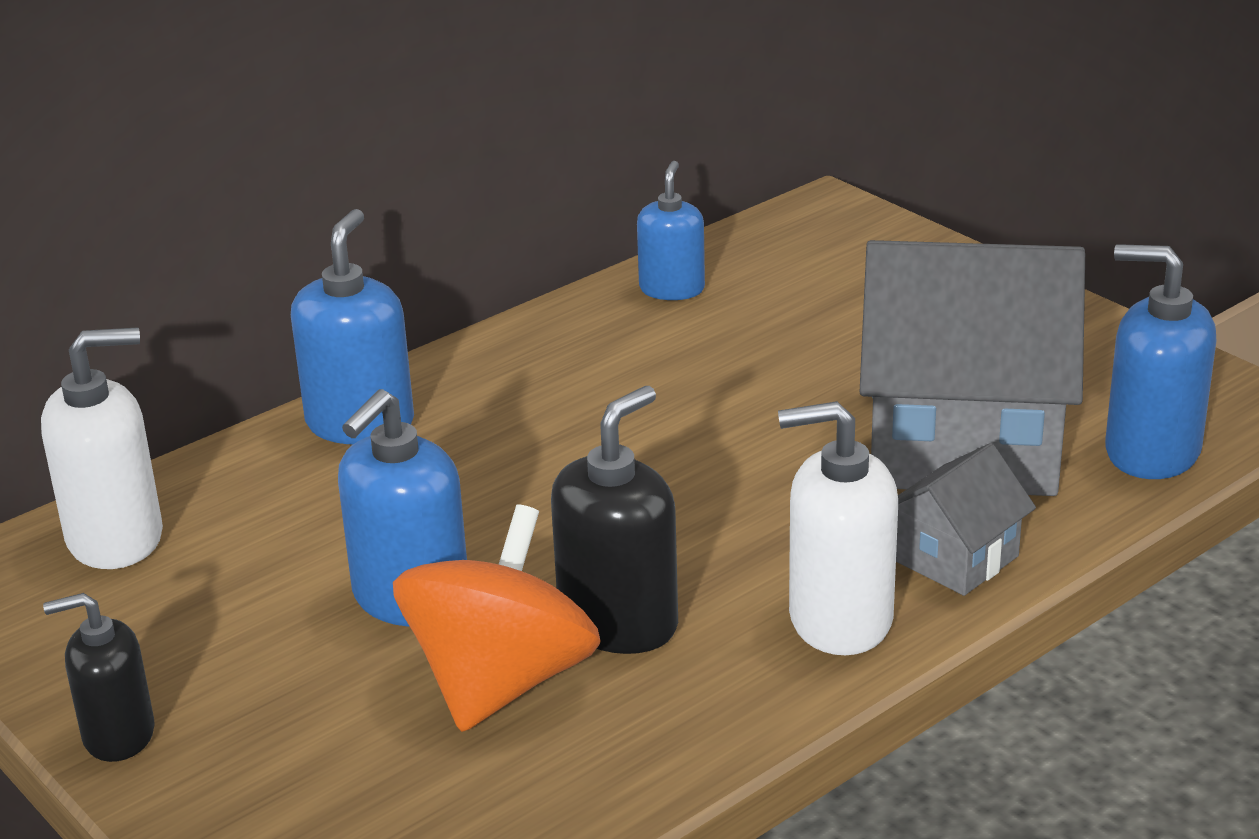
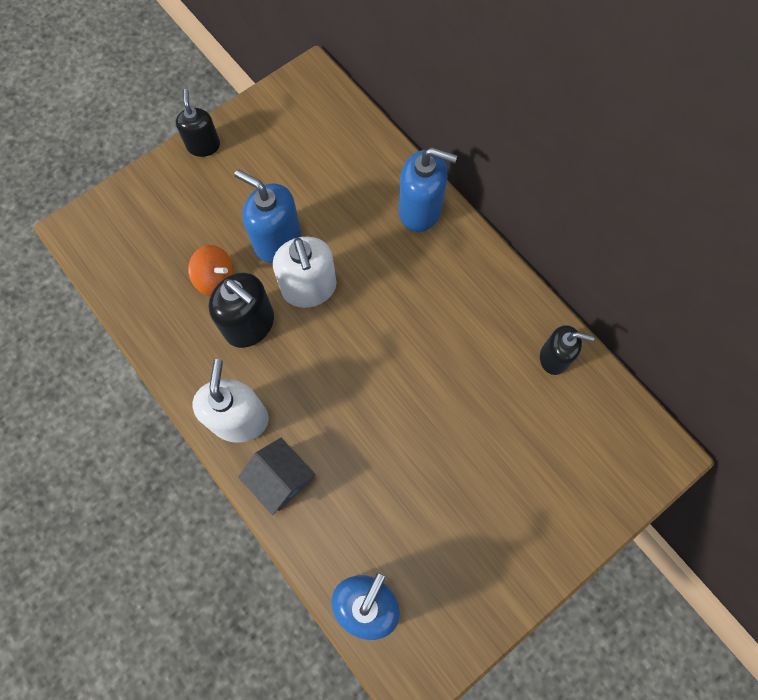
camera: 90 degrees right, 40 degrees up
white soap dispenser [41,327,163,569] -> white soap dispenser moved to [273,237,336,308]
orange spinning top [393,504,601,732] -> orange spinning top [188,245,233,295], size x0.56
blue soap dispenser [637,161,705,300] -> black soap dispenser [540,325,594,375]
grey house [860,240,1085,496] -> none

